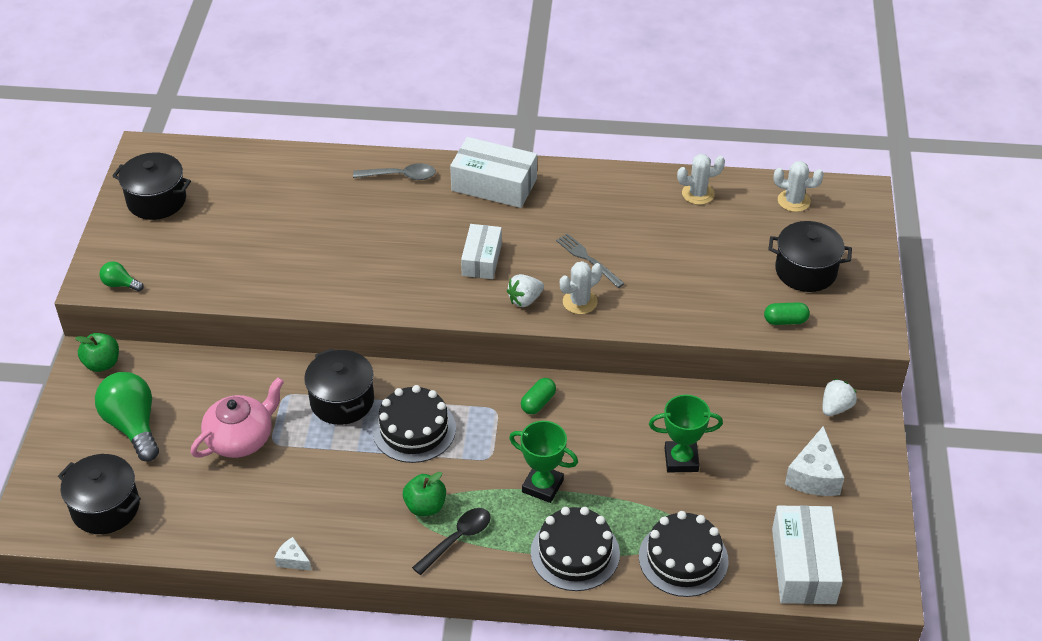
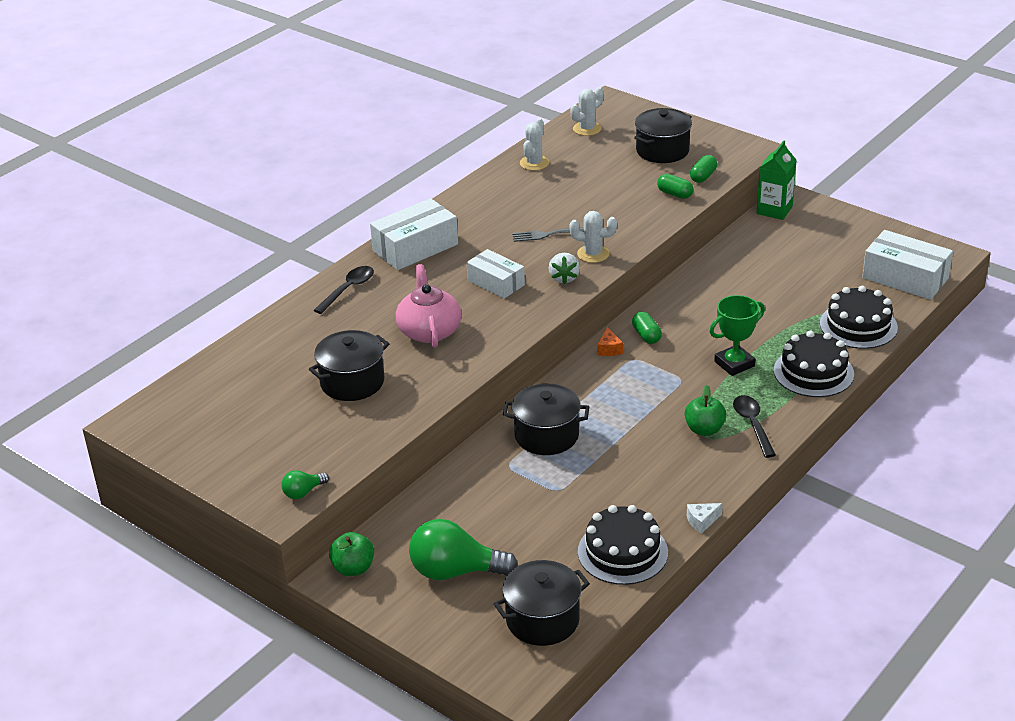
camera: 55 degrees left, 10 degrees down
black pot [112,152,191,220] -> black pot moved to [309,330,389,401]
pink teapot [191,377,284,458] -> pink teapot moved to [396,264,461,348]
grey spoon [353,163,436,180] -> black spoon [313,266,374,314]
black cake [372,385,456,463] -> black cake moved to [578,505,668,585]
white cactus [560,261,602,314] -> white cactus turned 75 degrees counterclockwise [570,211,617,263]
green trophy [649,395,723,472] -> none
white cheese [785,426,844,496] -> none
white strawberry [822,379,857,416] -> green carton [757,140,797,220]
none -> orange cheese [597,327,623,356]
none -> green capsule [657,174,694,199]

